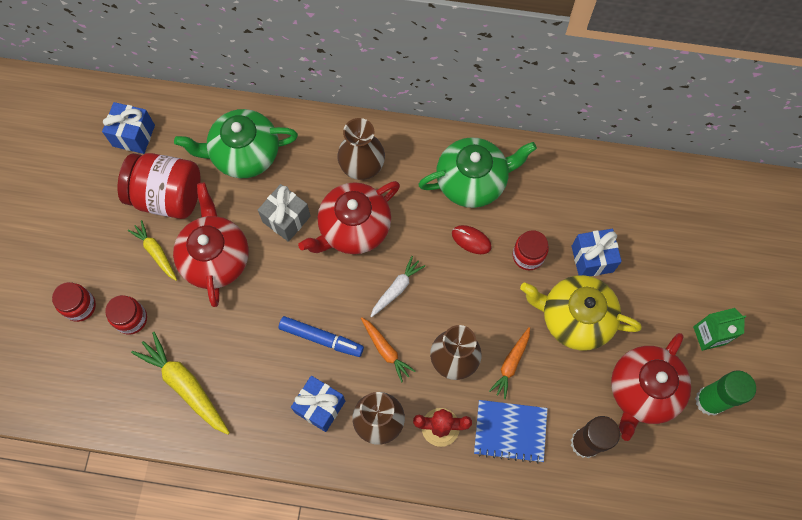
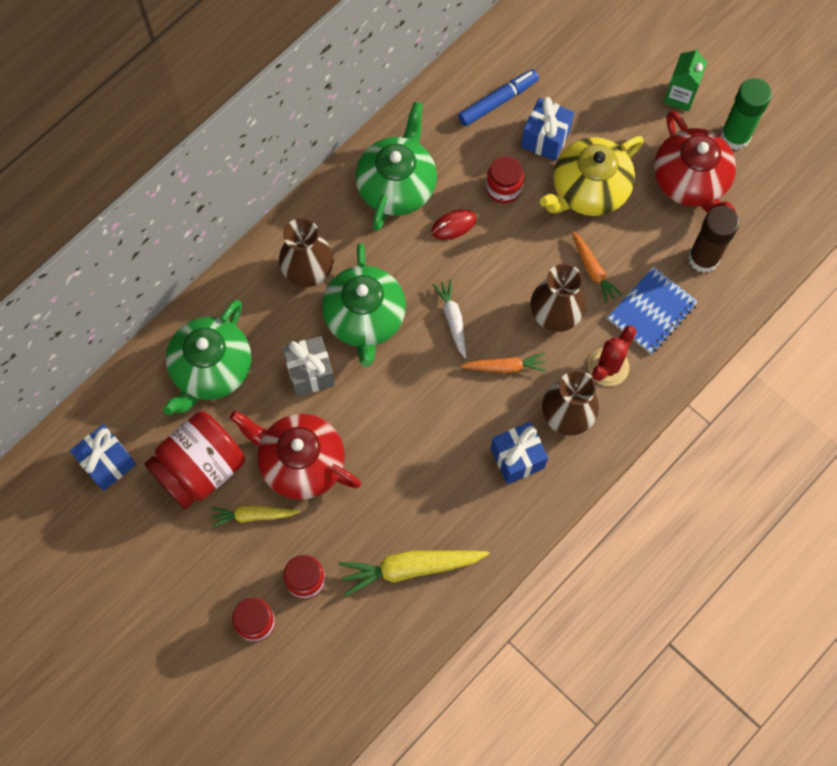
camera: 55 degrees left, 0 degrees up
blue marker [279,316,364,357] -> blue marker moved to [458,69,539,126]
red teapot [298,181,400,254] -> green teapot [322,243,406,367]

